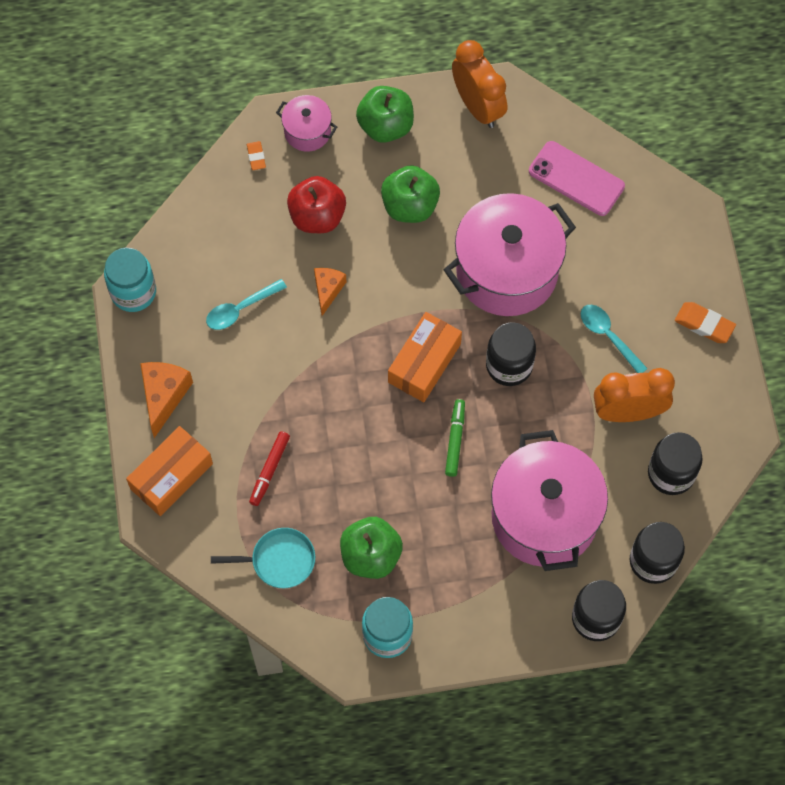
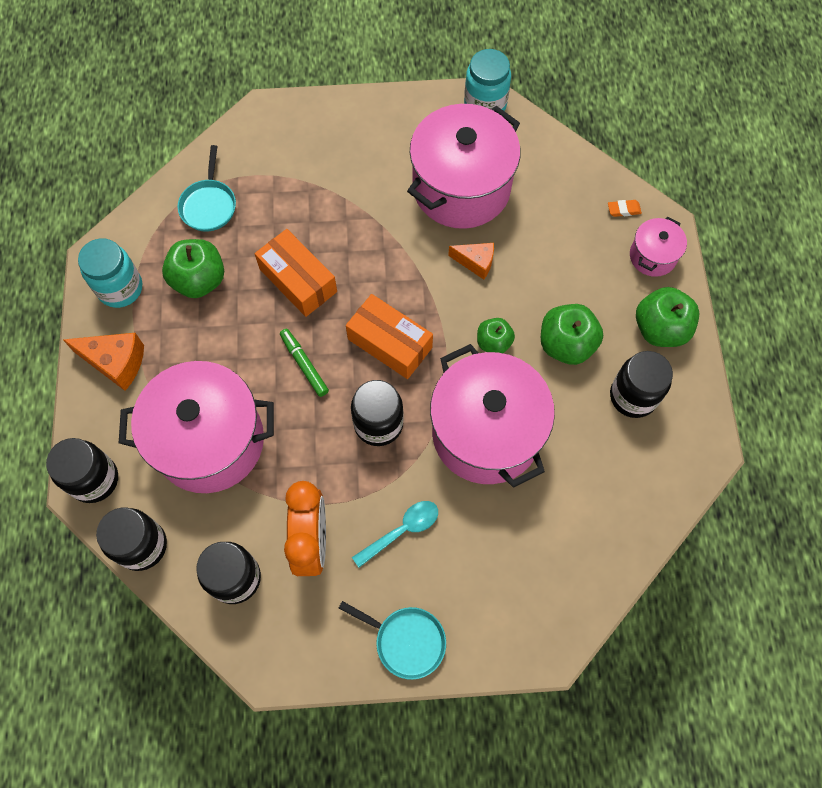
camera: 95 degrees right, 0 degrees up
orange box [126,426,213,516] -> orange box moved to [255,229,337,317]
orange cheese [140,362,193,438] -> orange cheese moved to [63,333,144,391]
turquoise spoon [206,279,287,330] -> pink pot [407,104,520,229]
red marker [249,431,290,506] -> none
red apple [287,176,346,233] -> none
green marker [445,399,465,477] -> green marker turned 135 degrees counterclockwise [280,329,329,397]
orange clock [452,40,507,128] -> none
pink phone [529,141,625,216] -> none
orange eraser [675,302,736,343] -> turquoise pan [339,601,446,680]
none -> green apple [477,318,515,353]
none -> black jar [610,351,673,418]

